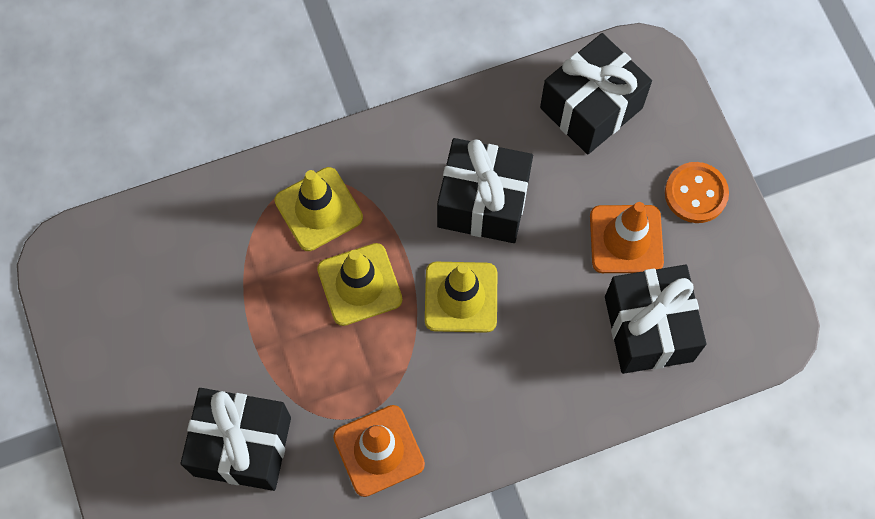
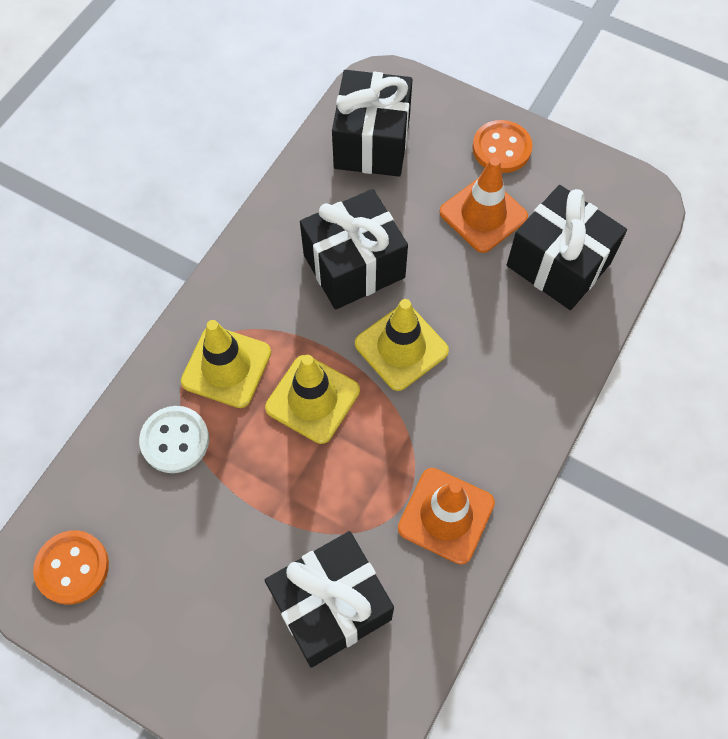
camera: 40 degrees left, 5 degrees down
none -> orange button [33,530,109,605]
none -> white button [139,406,209,473]

